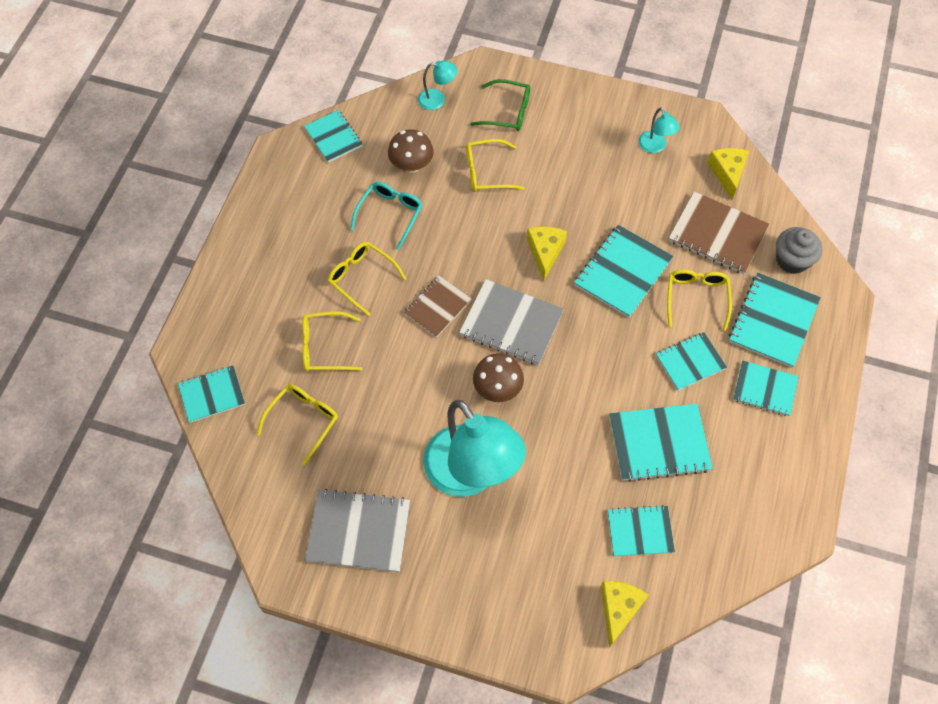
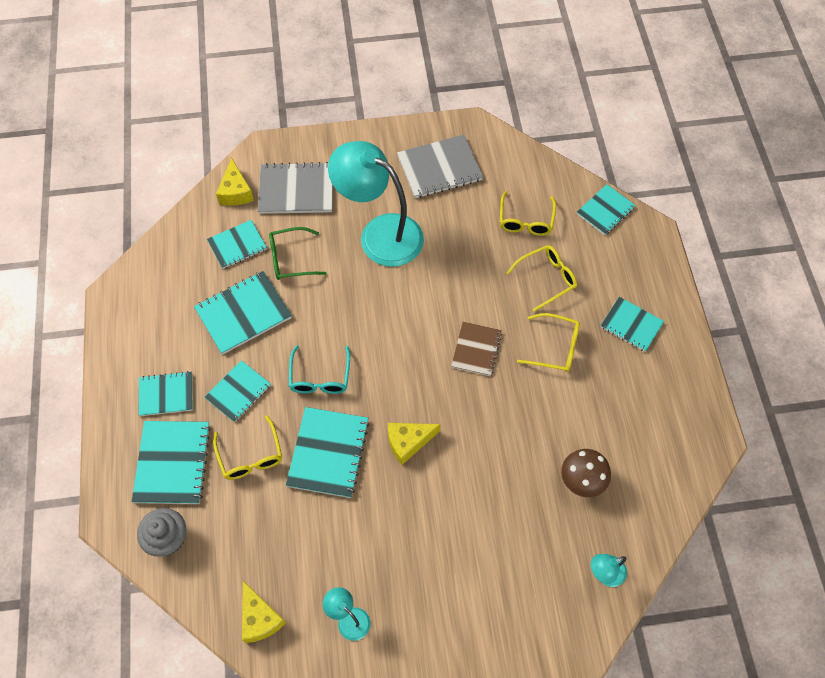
camera: 155 degrees right, 0 degrees up
turquoise notebook [304,110,363,163] -> turquoise notebook moved to [601,297,664,352]
turquoise glasses [350,182,423,250] -> turquoise glasses moved to [289,345,350,394]
grey notebook [459,279,564,365] -> grey notebook moved to [258,162,333,214]
yellow glasses [466,139,525,192] -> none
green glasses [470,79,530,131] -> green glasses moved to [269,227,327,280]
brown mushroom [473,353,524,402] -> none
yellow cheese [527,226,567,281] -> yellow cheese turned 90 degrees clockwise [388,423,441,465]
brown notebook [668,192,769,274] -> none

